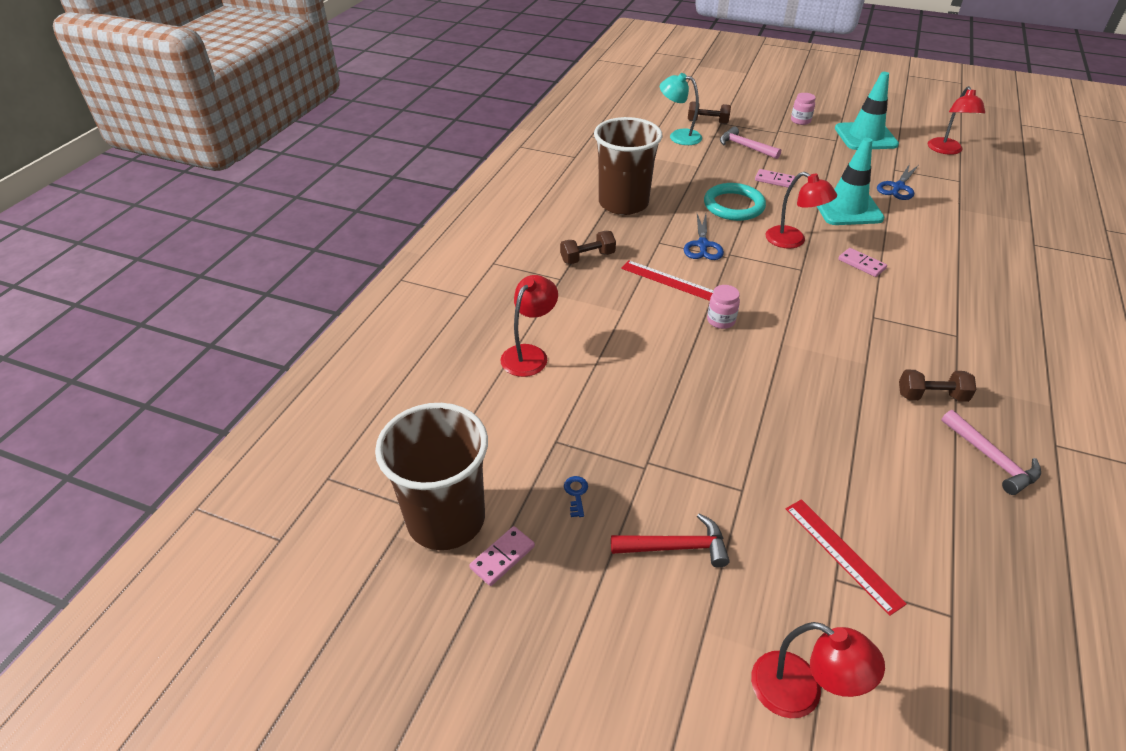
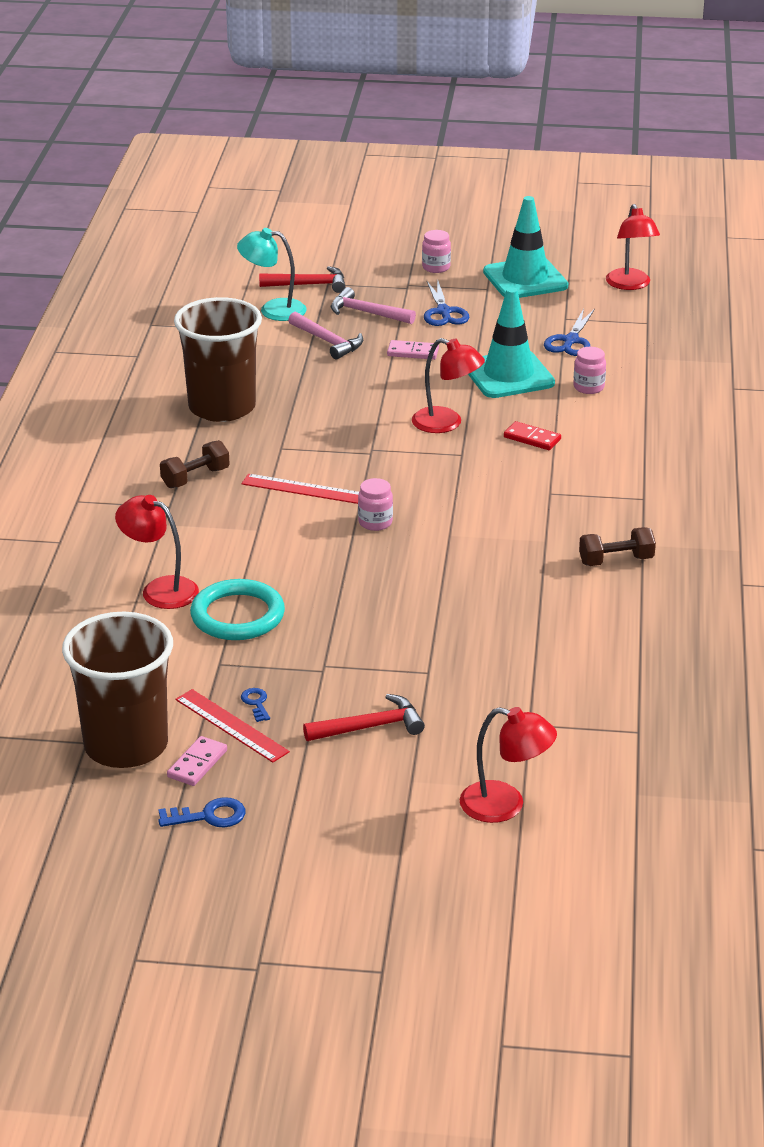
camera: 15 degrees left, 10 degrees down
red lamp [501,275,558,377] -> red lamp turned 75 degrees counterclockwise [115,495,199,609]
blue scissors [684,214,724,260] -> blue scissors moved to [424,279,469,326]
brown dumbbell [688,101,731,124] -> red hammer [259,266,345,293]
turquoise ring [704,183,766,221] -> turquoise ring moved to [190,579,285,640]
red ruler [786,499,907,616] -> red ruler moved to [175,689,290,763]
pink domino [838,248,887,277] -> red domino [504,421,561,450]
pink hammer [941,410,1041,495] -> pink hammer moved to [288,312,363,359]
none -> blue key [158,797,246,827]
none -> pink jar [573,347,606,394]

